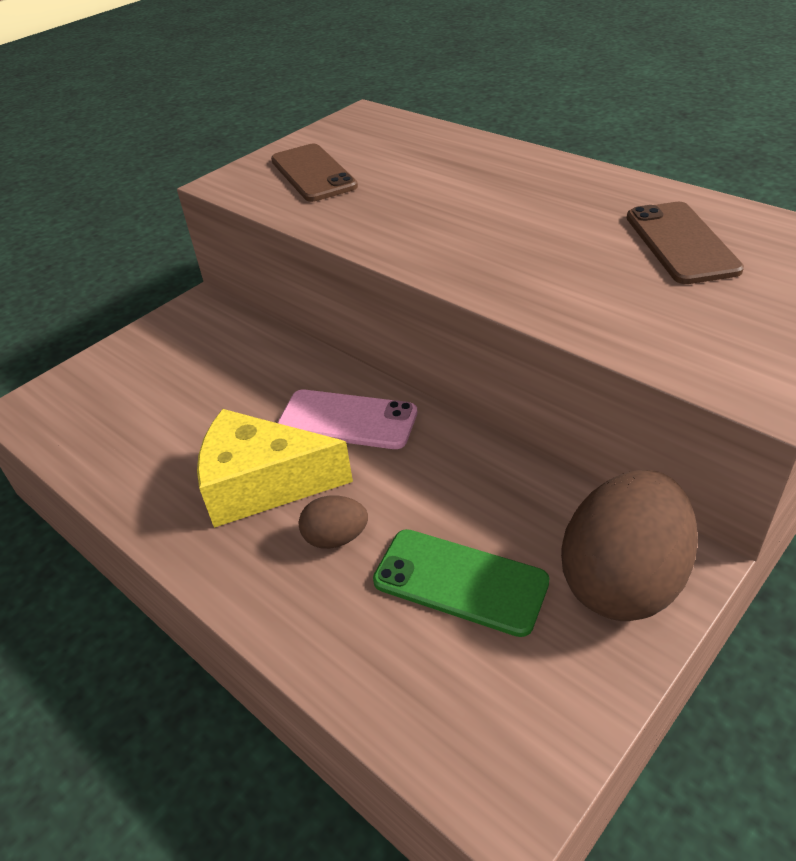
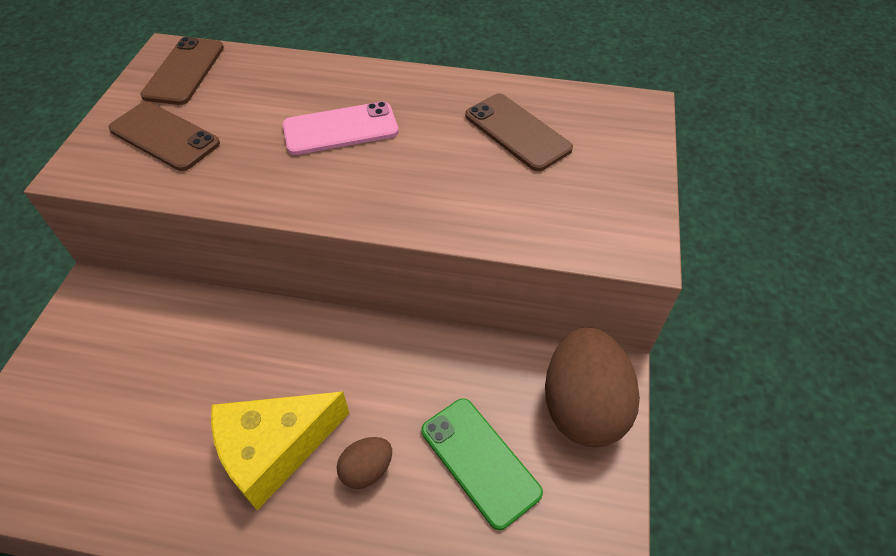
camera: 35 degrees left, 10 degrees up
pink phone [277,389,417,449] -> pink phone moved to [283,101,399,155]
green phone [373,529,549,637] -> green phone turned 60 degrees clockwise [421,398,543,530]
none -> brown phone [140,37,224,105]

